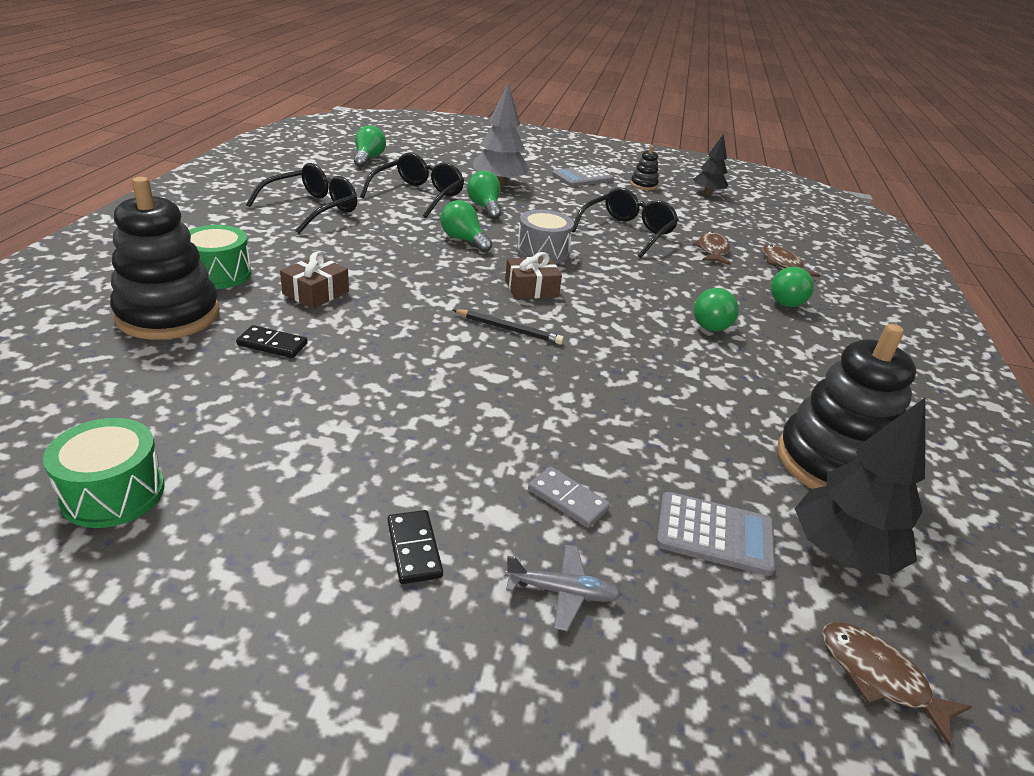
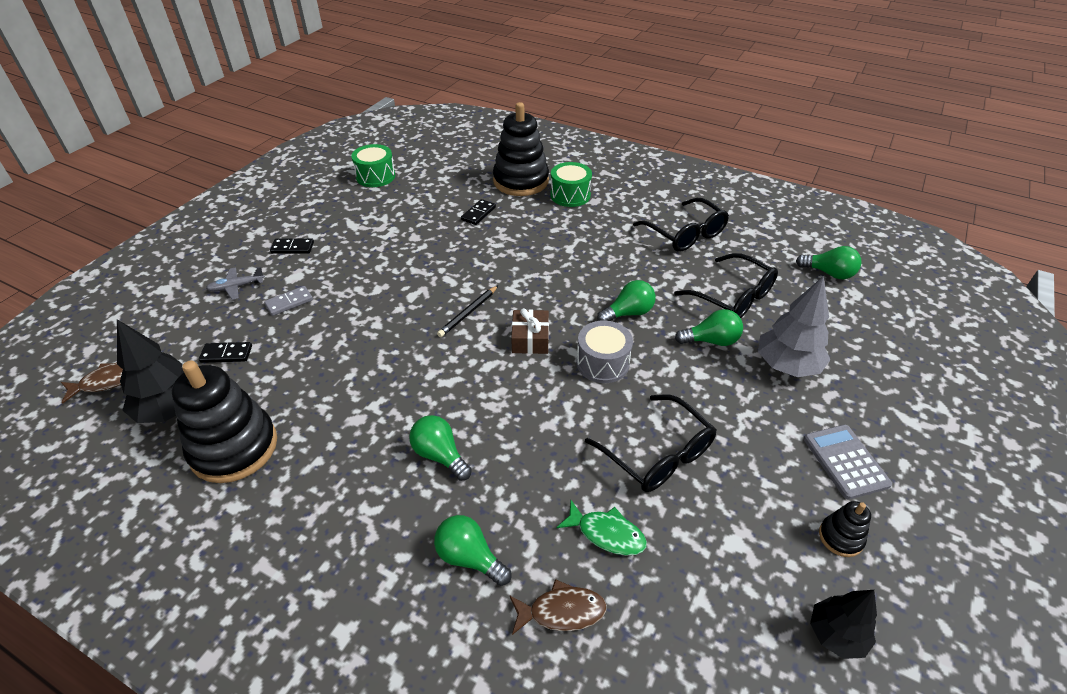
camera: 110 degrees right, 10 degrees up
brown gift [280,252,349,309] -> none
grey plane [505,545,622,632] -> grey plane turned 45 degrees clockwise [206,267,265,300]
grey calculator [656,492,776,576] -> black domino [199,342,252,363]
brown fish [692,231,731,265] -> green fish [556,500,647,556]

